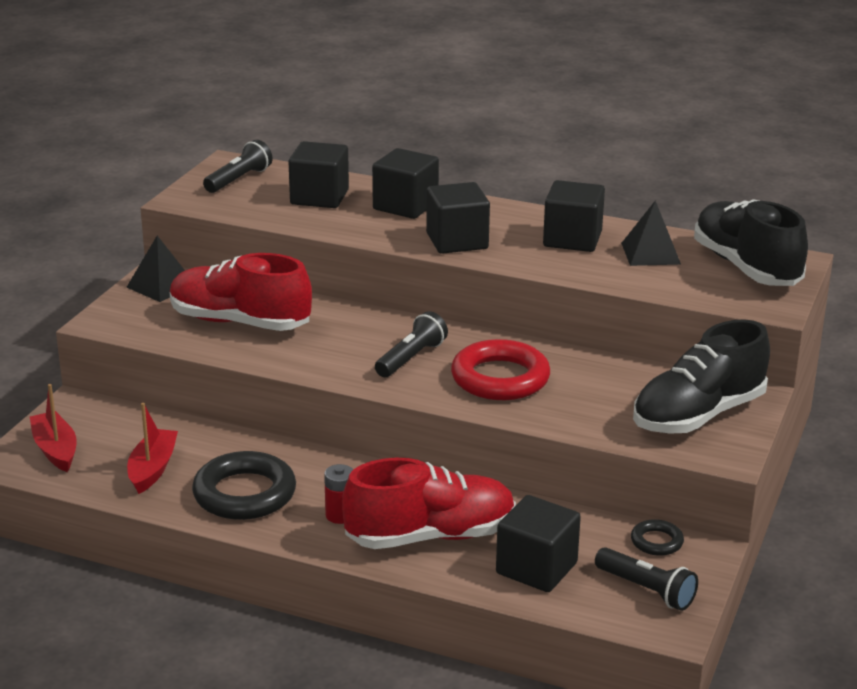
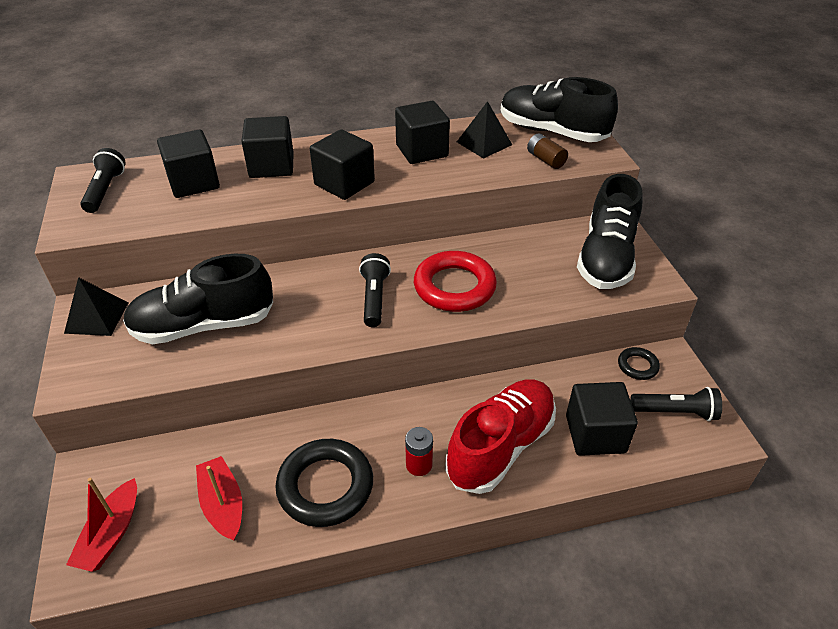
camera: 35 degrees left, 15 degrees up
red boat [30,384,77,472] -> red boat turned 105 degrees counterclockwise [66,478,137,572]
red shoe [170,253,312,331] -> black shoe [123,254,273,344]
none -> brown battery [527,133,568,169]

